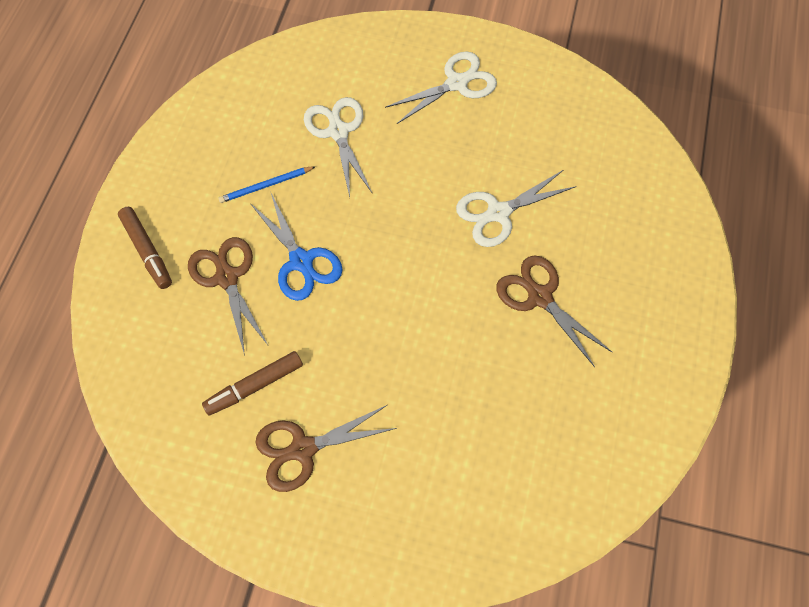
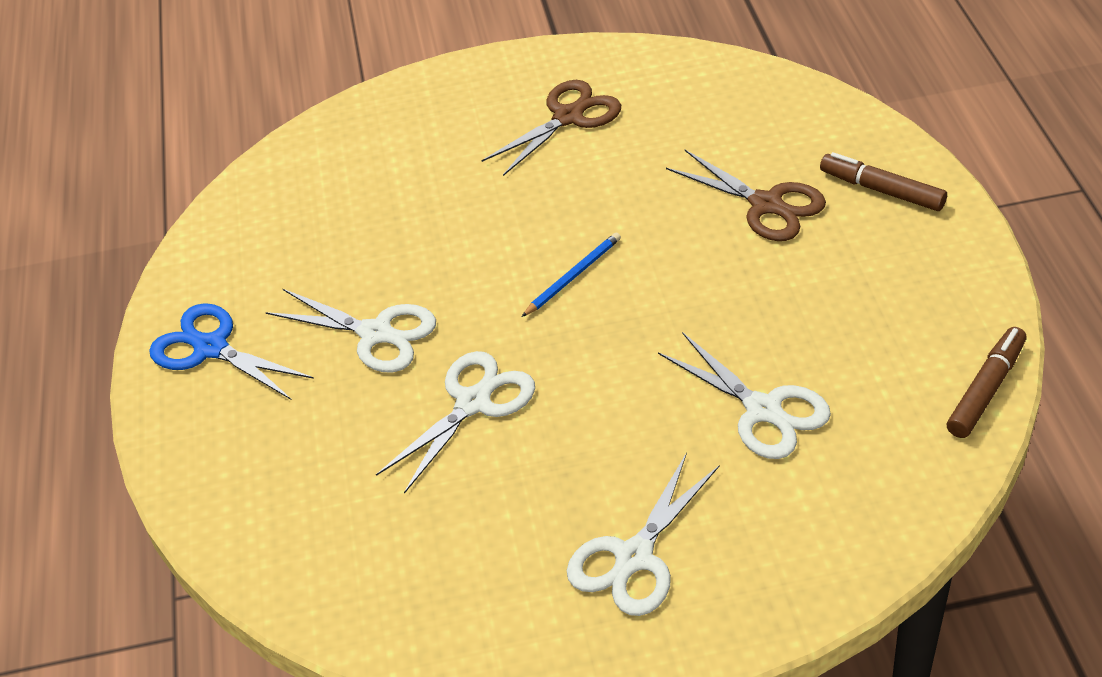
camera: 160 degrees right, 20 degrees down
brown marker [202,351,303,416] -> brown marker moved to [947,327,1026,438]
blue pencil [218,166,316,203] -> blue pencil moved to [522,233,621,317]
blue scissors [250,191,343,301] -> blue scissors moved to [149,303,314,400]
brown scissors [496,255,612,367] -> white scissors [266,289,436,372]

